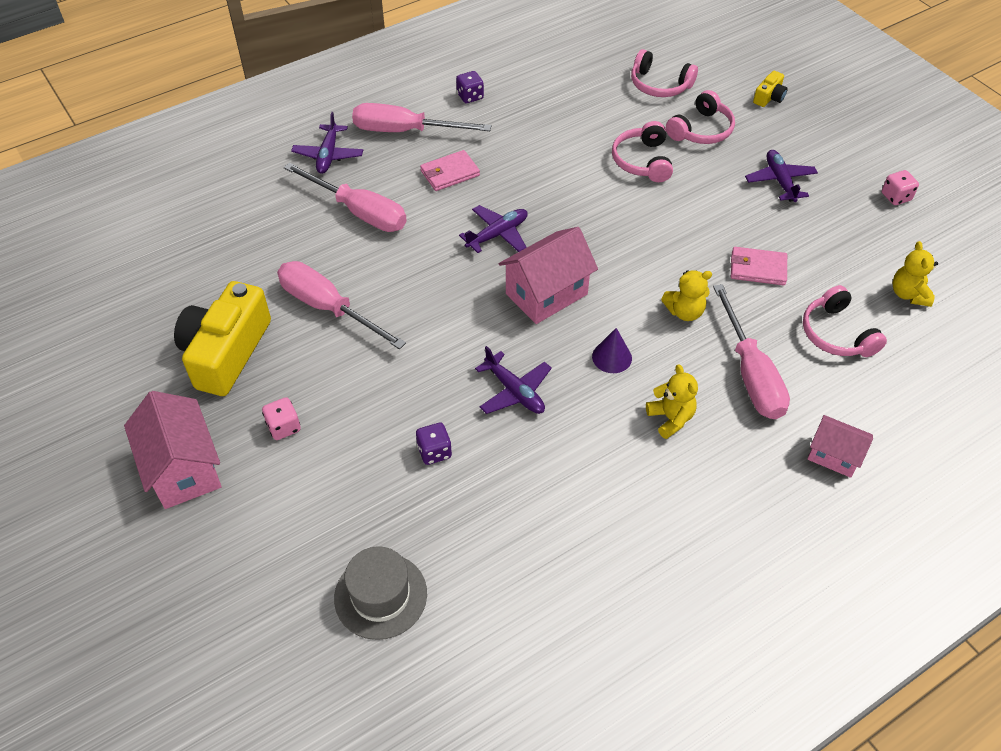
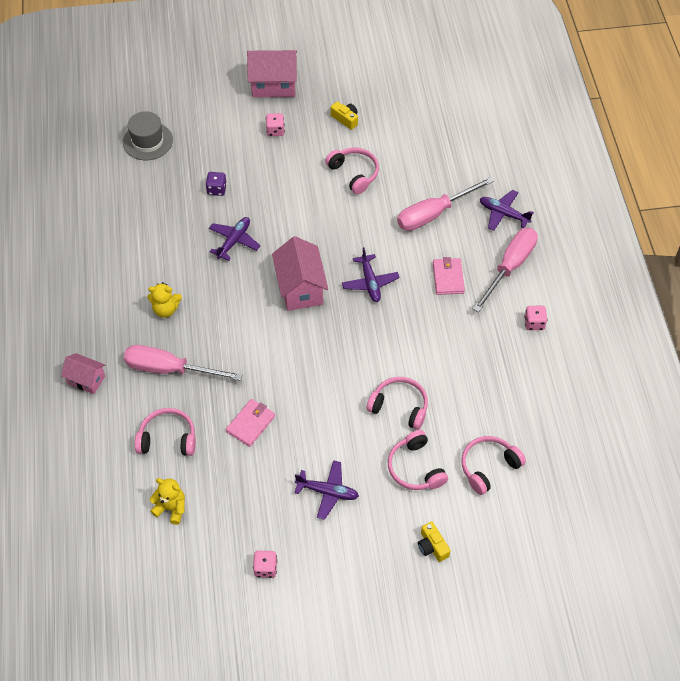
camera: 115 degrees right, 5 degrees up
yellow camera [174,281,271,396] -> yellow camera [331,102,358,130], size x0.44
pink screwdriver [277,261,406,349] -> pink headphones [325,148,379,194]
purple dice [456,71,484,103] -> pink dice [524,306,547,330]
purple plane [475,346,552,414] -> purple plane turned 135 degrees clockwise [209,217,260,261]
purple cone [592,328,632,373] -> none
yellow teddy bear [661,270,712,321] -> none
pink house [807,415,873,478] -> pink house turned 60 degrees clockwise [61,353,105,394]

